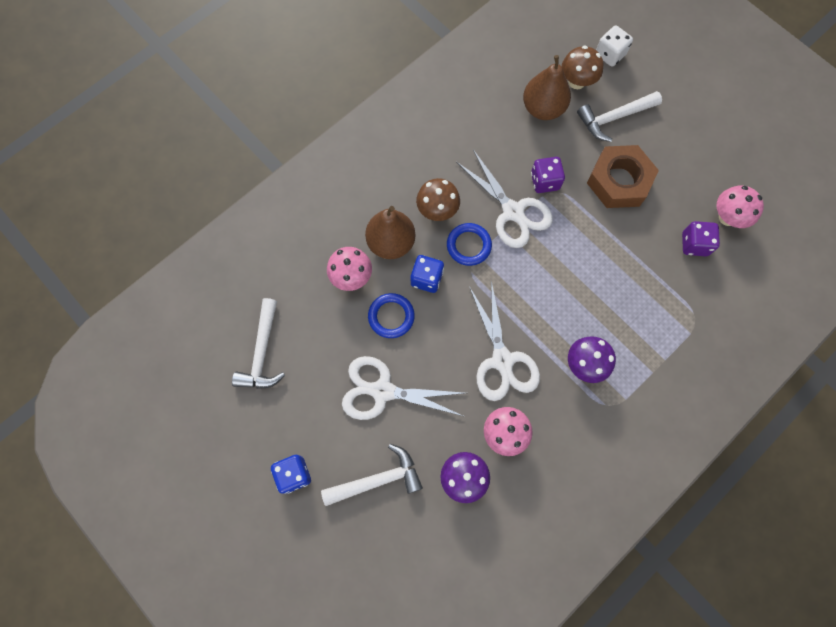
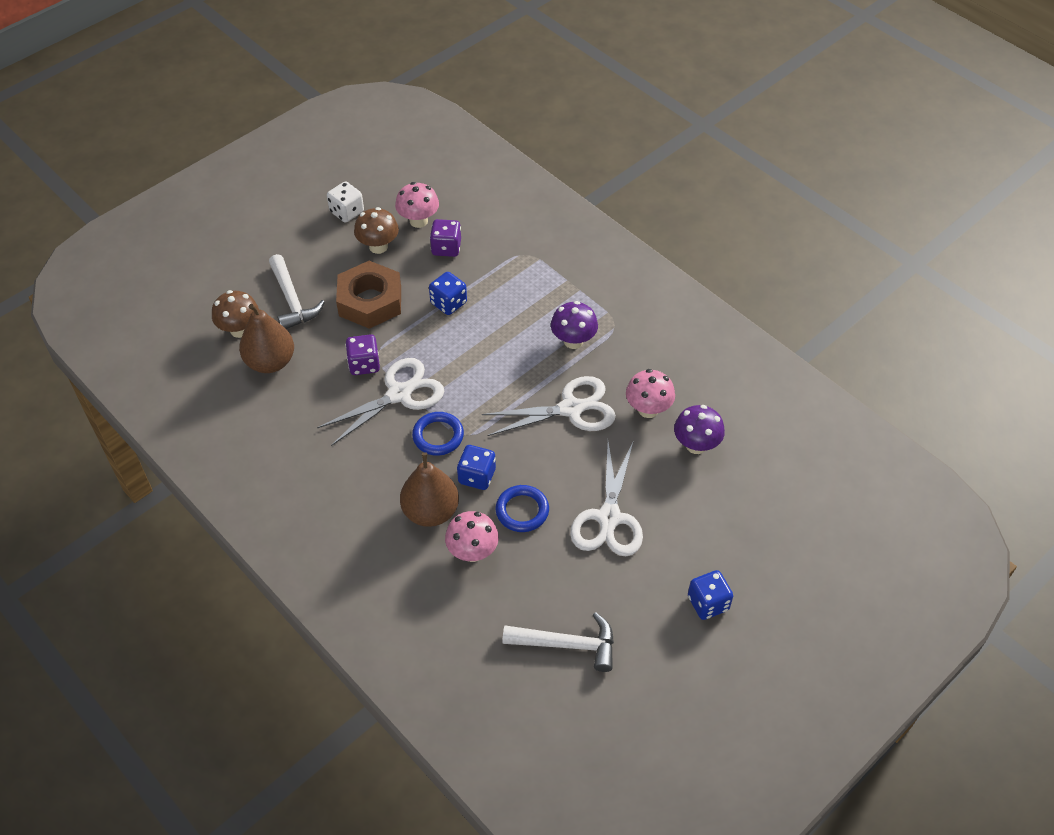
camera: 90 degrees left, 20 degrees down
white hammer [321,444,423,506] -> none
brown mushroom [416,178,460,221] -> brown mushroom moved to [354,207,399,254]
white dice [596,25,633,67] -> white dice moved to [327,181,364,223]
none -> blue dice [429,272,467,315]

